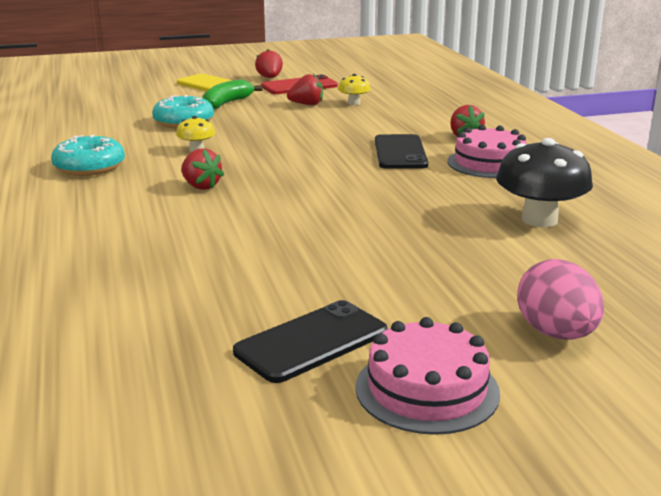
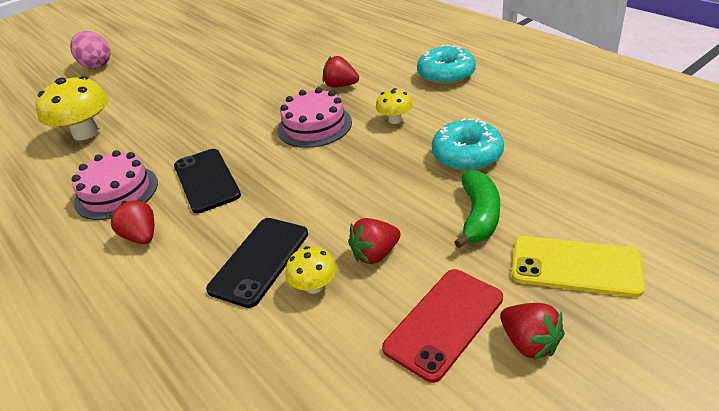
camera: 160 degrees right, 15 degrees up
black phone [233,300,388,383] -> black phone moved to [206,218,308,308]
pink cake [355,317,500,435] -> pink cake moved to [278,88,352,148]
black mushroom [496,138,593,227] -> yellow mushroom [35,76,108,140]

